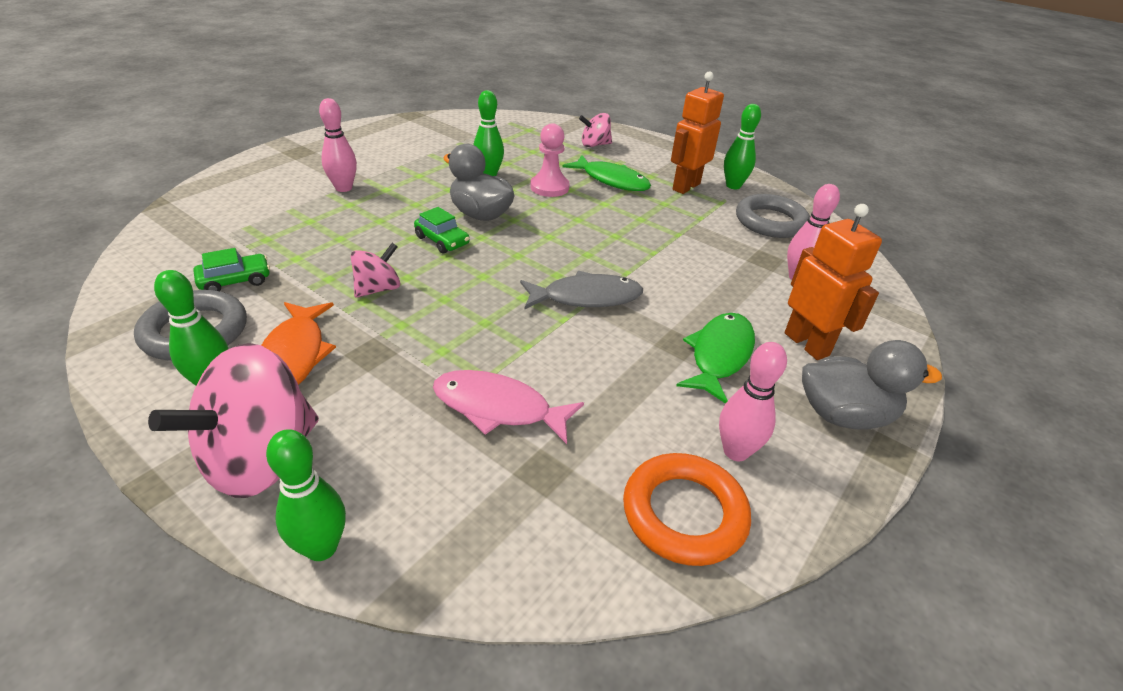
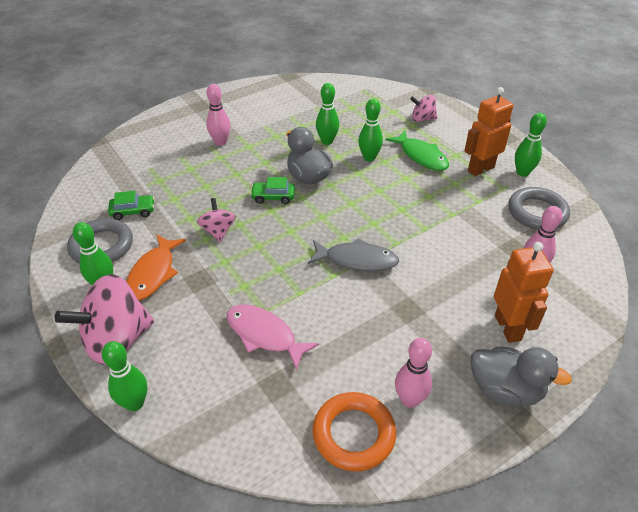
camera: 20 degrees right, 5 degrees up
pink spinning top [351,243,400,298] -> pink spinning top turned 75 degrees counterclockwise [197,198,236,242]
green car [414,207,470,254] -> green car turned 120 degrees clockwise [250,177,295,204]
pink pawn [530,123,570,197] -> green bowling pin [358,98,383,161]
green fish [676,313,755,404] -> none

